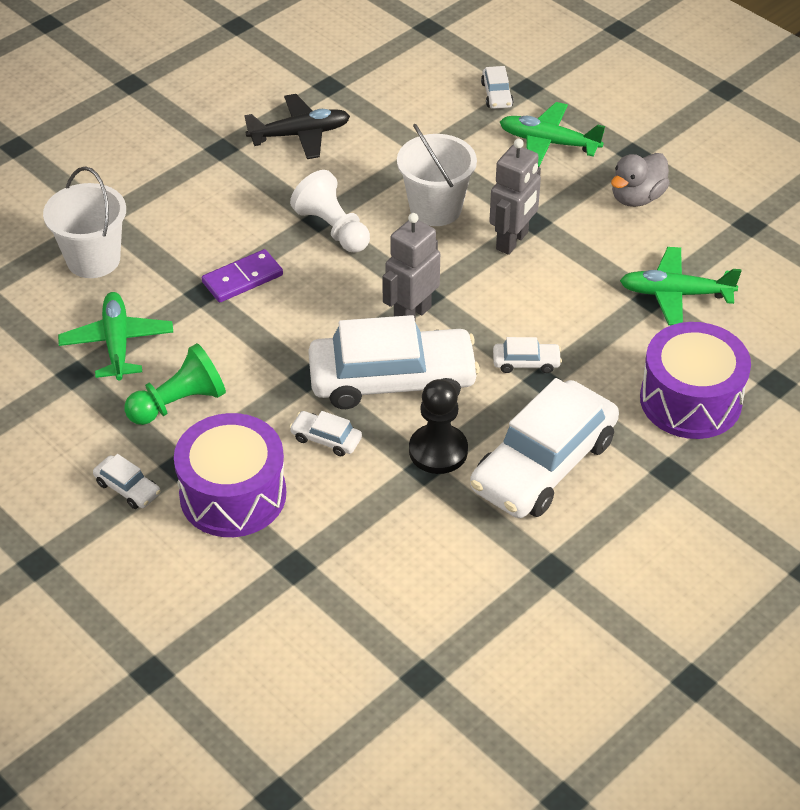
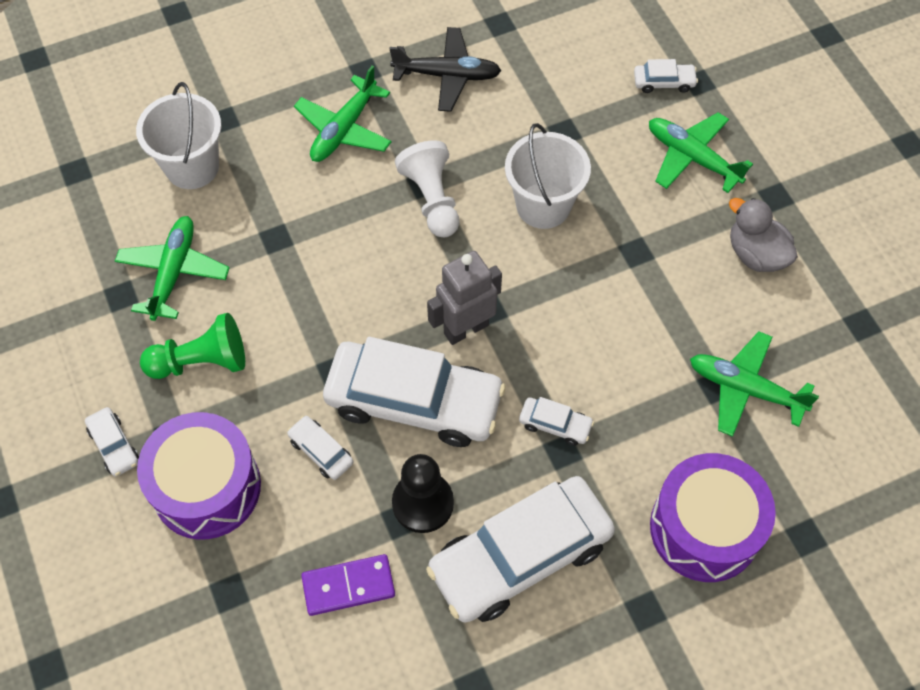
camera: 20 degrees right, 15 degrees up
purple domino [202,249,283,302] -> purple domino moved to [301,554,395,616]
white car [481,66,514,109] -> white car turned 105 degrees counterclockwise [634,59,698,93]
grey robot [489,138,541,255] -> none
grey duck [611,153,670,207] -> grey duck turned 75 degrees clockwise [729,198,798,272]
none -> green plane [294,66,391,162]

